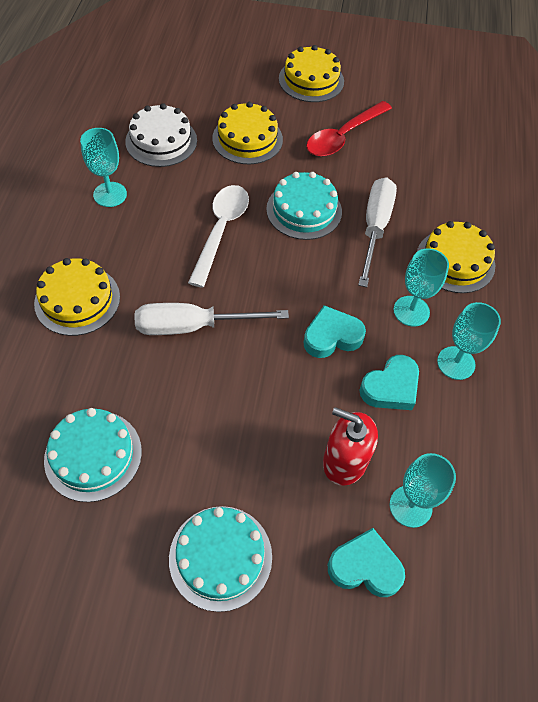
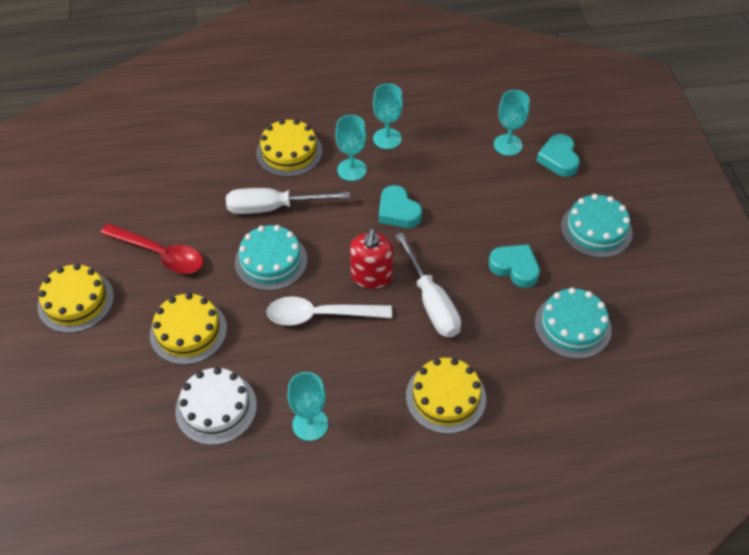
camera: 105 degrees left, 5 degrees down
red soap dispenser [323,407,378,486] -> red soap dispenser moved to [350,229,394,289]
turquoise heart [360,355,419,410] -> turquoise heart moved to [489,244,540,288]

